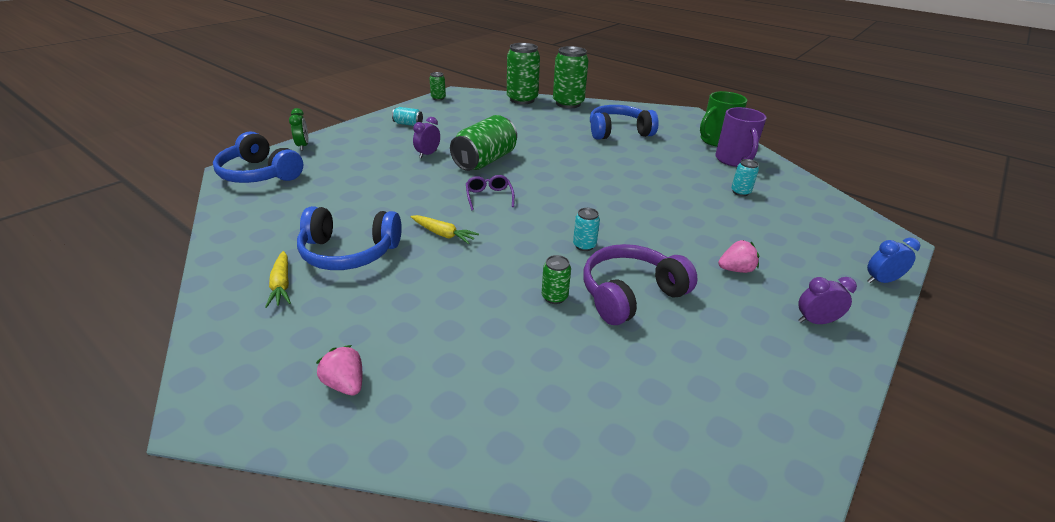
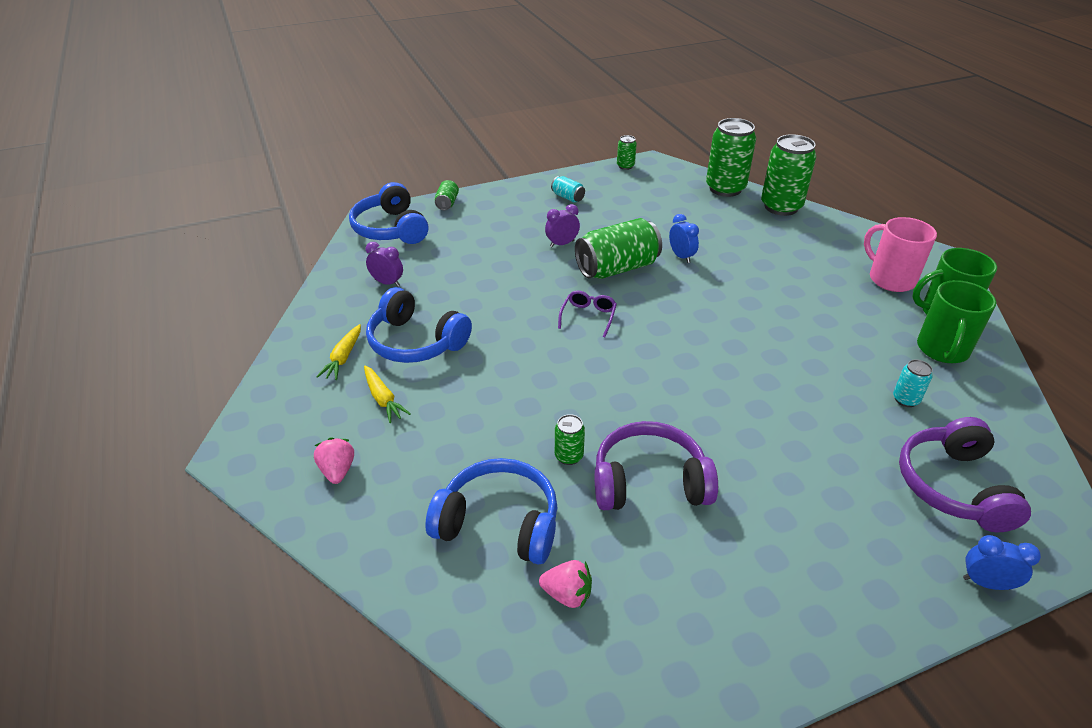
camera: 30 degrees right, 5 degrees up
green clock [289,108,308,151] -> green can [434,180,459,210]
yellow carrot [411,215,479,244] -> yellow carrot moved to [364,366,411,423]
turquoise can [573,208,600,251] -> none
blue headphones [590,105,659,140] -> blue headphones moved to [426,458,558,565]
purple mug [715,107,767,167] -> green mug [917,280,996,363]
pink strawberry [718,240,759,273] -> pink strawberry moved to [539,560,592,608]
purple clock [798,277,857,324] -> purple clock moved to [366,242,403,287]
none -> blue clock [669,214,699,263]
none -> pink mug [864,217,937,292]
none -> purple headphones [899,417,1031,532]

